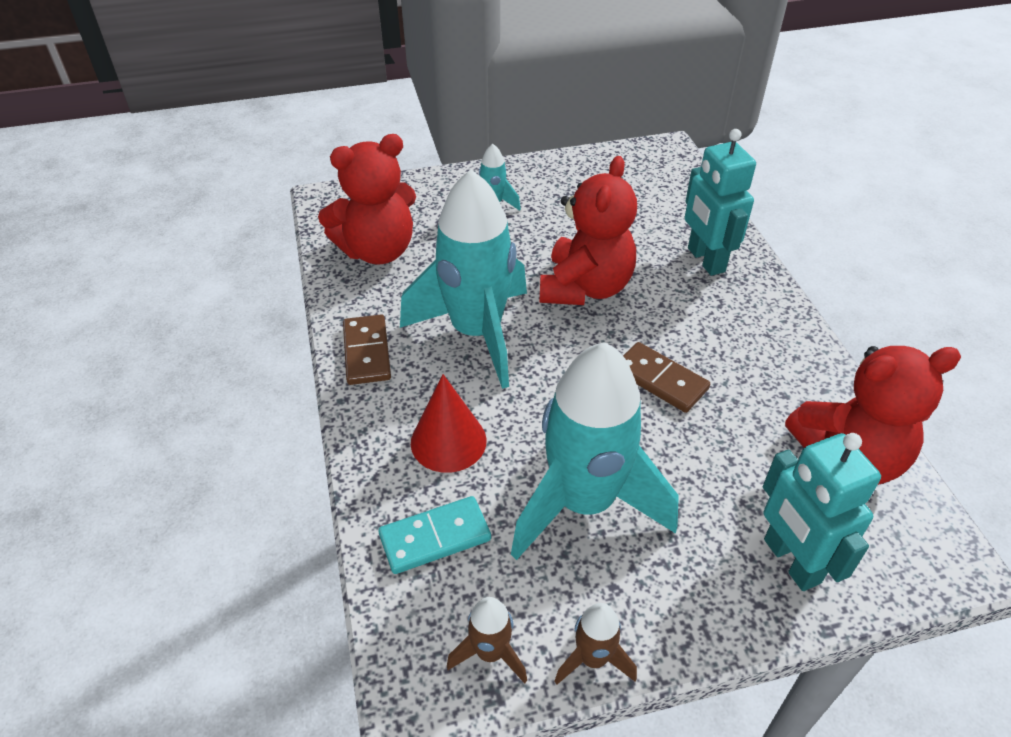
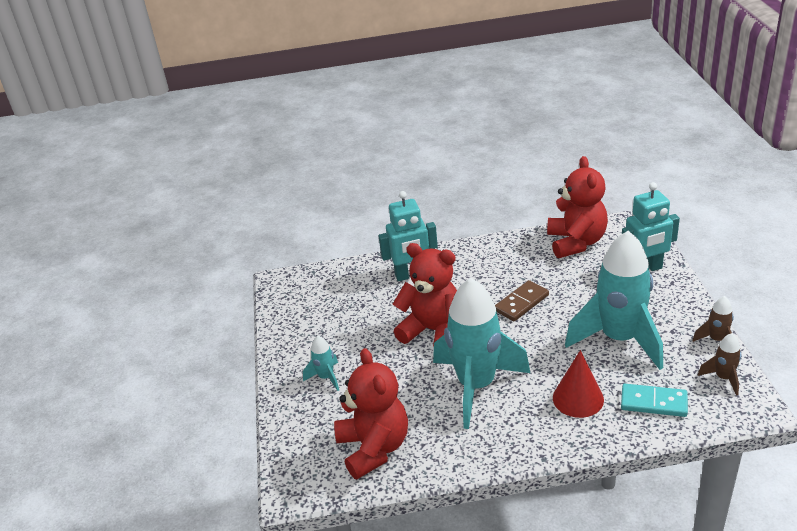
camera: 80 degrees left, 10 degrees down
brown domino [343,314,391,385] -> none
turquoise domino [378,496,491,574] -> turquoise domino turned 60 degrees counterclockwise [621,384,688,417]

